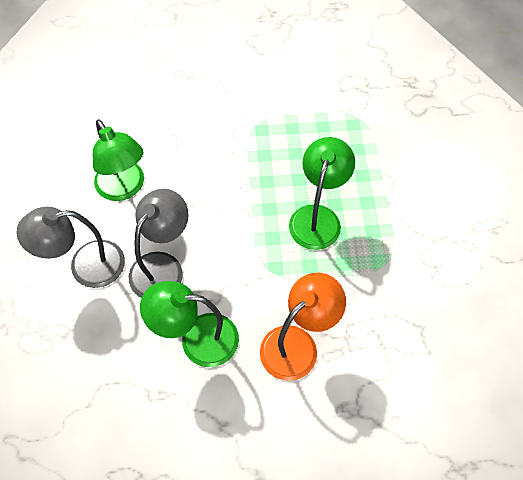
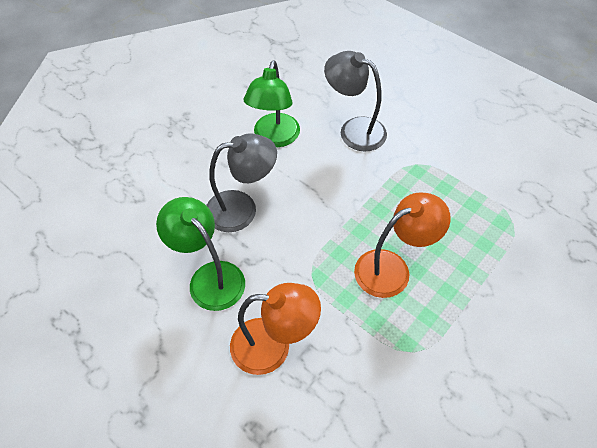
camera: 45 degrees right, 5 degrees down
grey lamp [16,207,125,288] -> grey lamp moved to [324,51,387,151]
green lamp [289,137,355,250] -> orange lamp [354,192,451,298]

